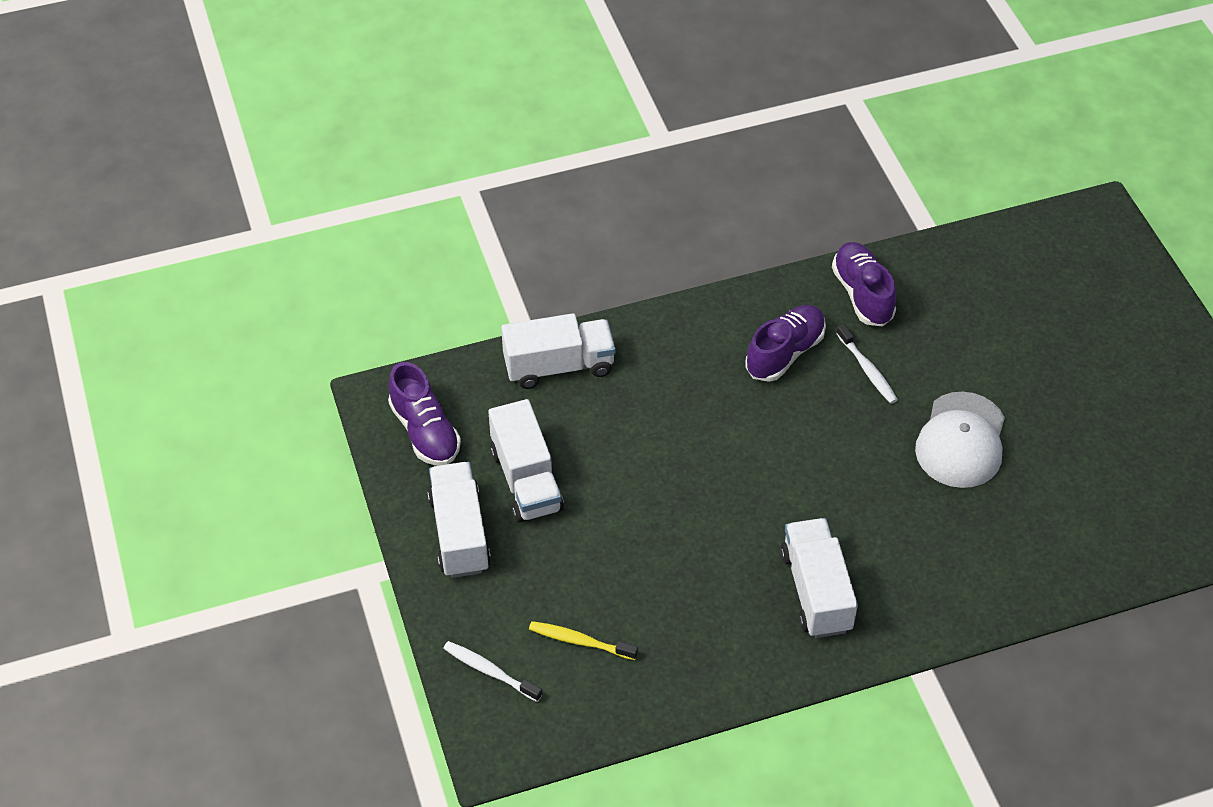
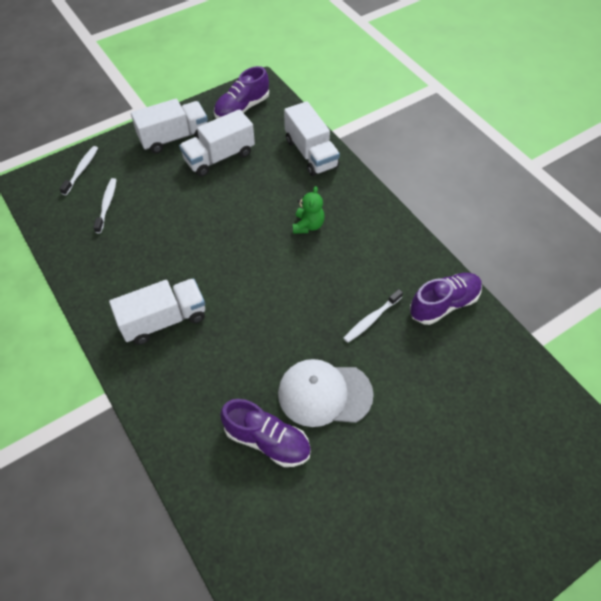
camera: 75 degrees right, 5 degrees up
yellow toothbrush [529,621,638,660] -> white toothbrush [93,178,116,234]
purple shoe [745,305,826,382] -> purple shoe moved to [220,399,311,467]
none -> green teddy bear [293,186,325,234]

